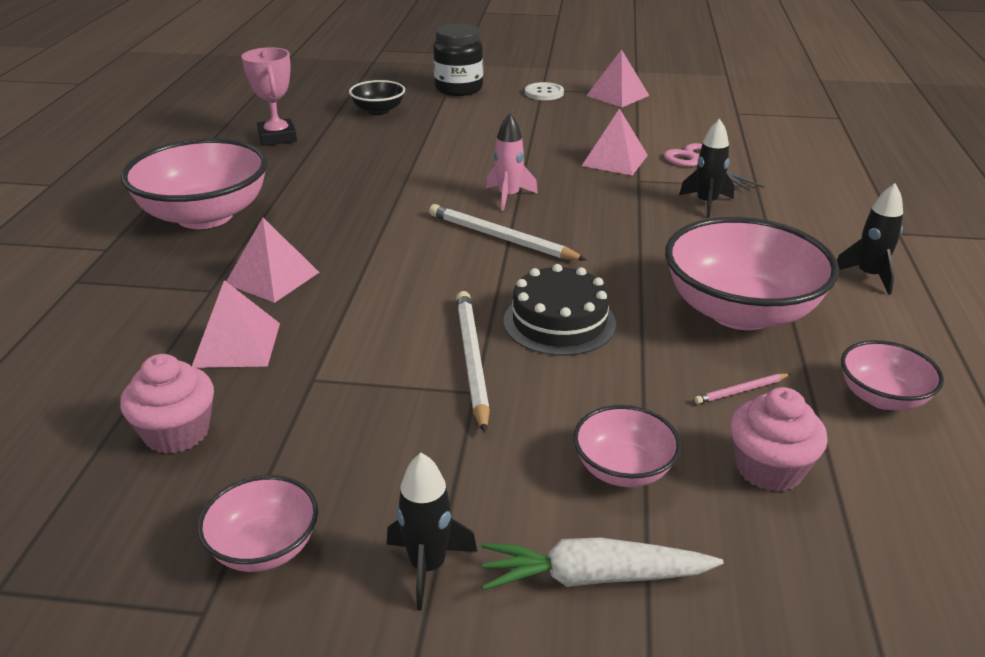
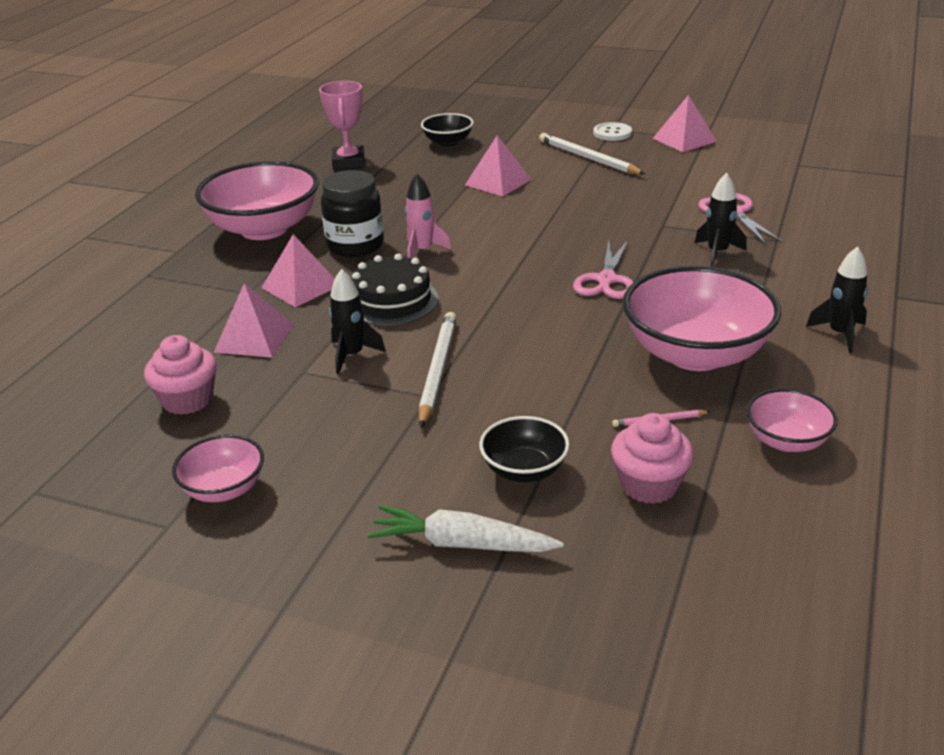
camera: 15 degrees right, 0 degrees up
black rocket [387,453,477,611] -> black rocket moved to [329,269,386,374]
white pencil [429,204,586,261] -> white pencil moved to [539,133,645,175]
black jar [433,24,483,96] -> black jar moved to [321,170,384,257]
pink rocket [486,113,538,211] -> pink rocket moved to [405,173,451,259]
black cake [504,264,616,356] -> black cake moved to [351,254,439,326]
pink bowl [573,405,681,487] -> black bowl [479,416,570,482]
pink pyramid [582,109,648,175] -> pink pyramid moved to [465,136,532,196]
none -> pink scissors [573,240,634,299]

